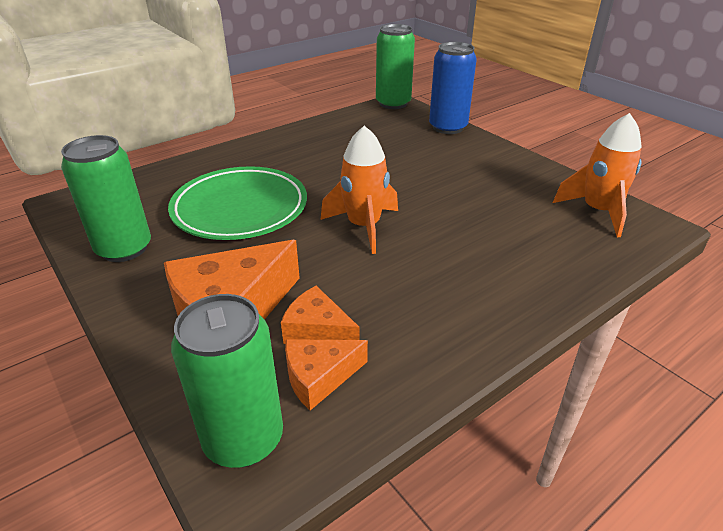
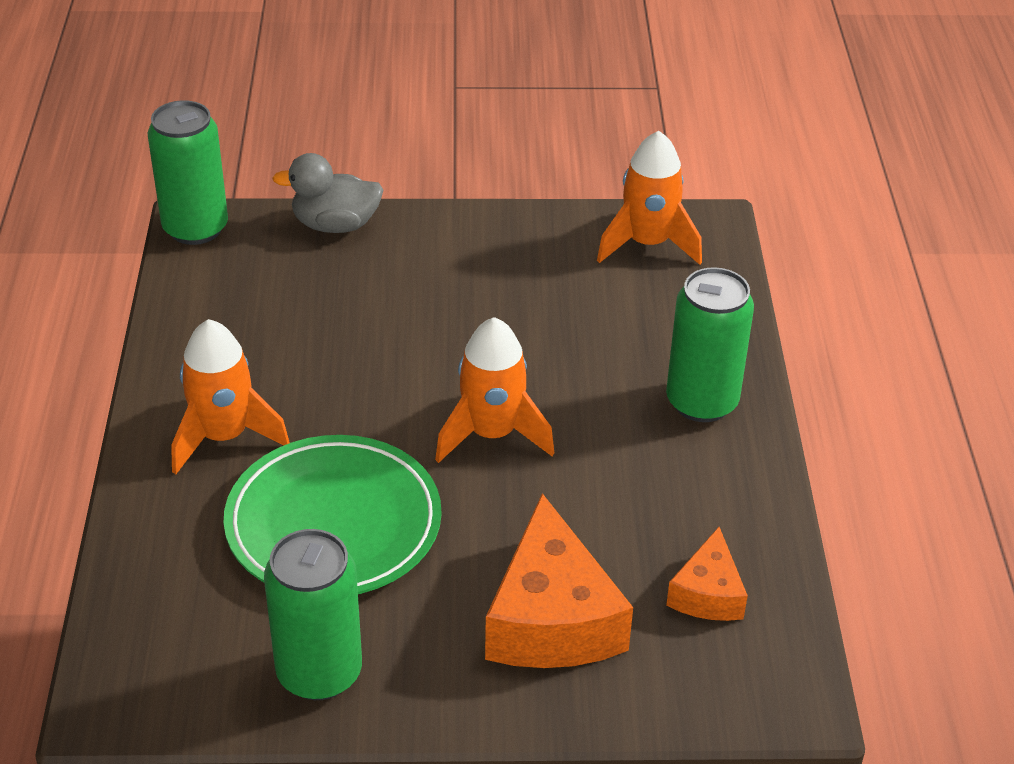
camera: 55 degrees left, 5 degrees up
green can [171,294,283,468] -> green can moved to [666,267,754,422]
orange cheese [281,286,360,344] -> none
blue can [429,42,477,134] -> grey duck [272,153,383,233]
none -> orange rocket [171,319,290,474]

